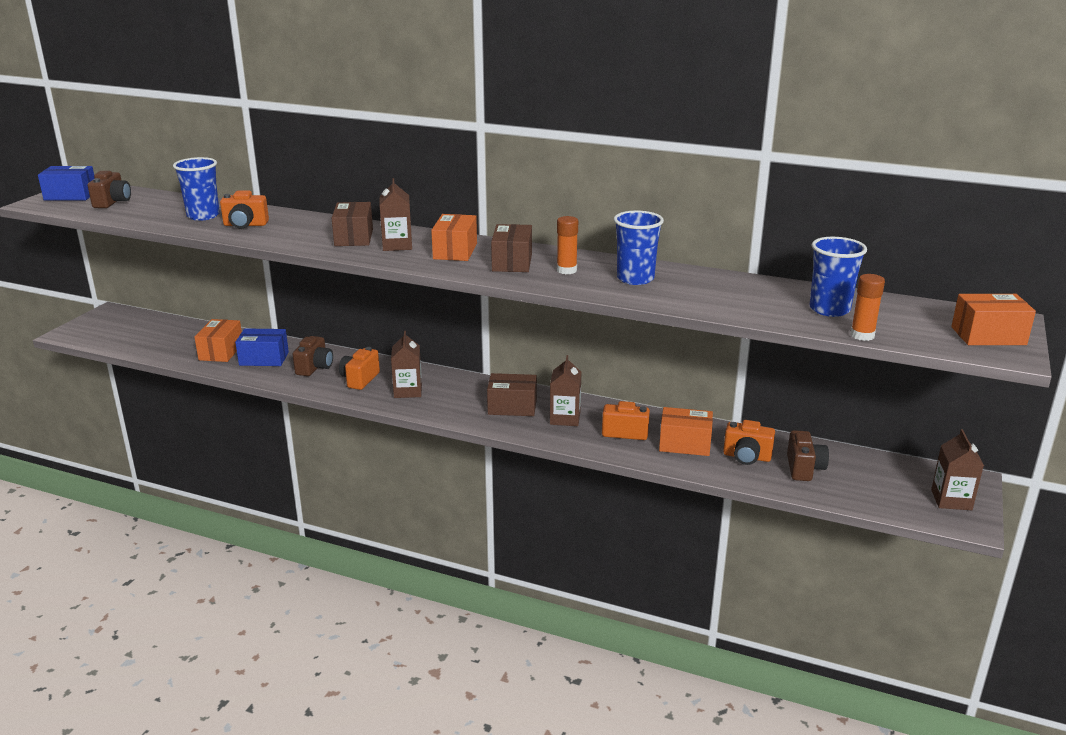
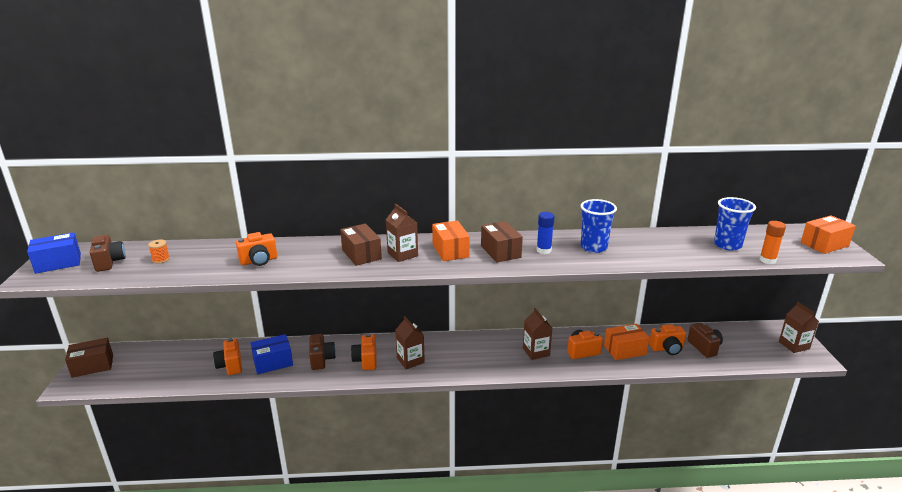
camera: 25 degrees left, 0 degrees up
blue cup [173,157,220,221] -> none
orange box [194,319,242,362] -> orange camera [213,338,242,375]
brown box [487,373,537,416] -> brown box moved to [65,338,113,378]
orange glue stick [557,216,578,274] -> blue glue stick [536,212,555,254]
none -> orange spool [148,240,170,264]

